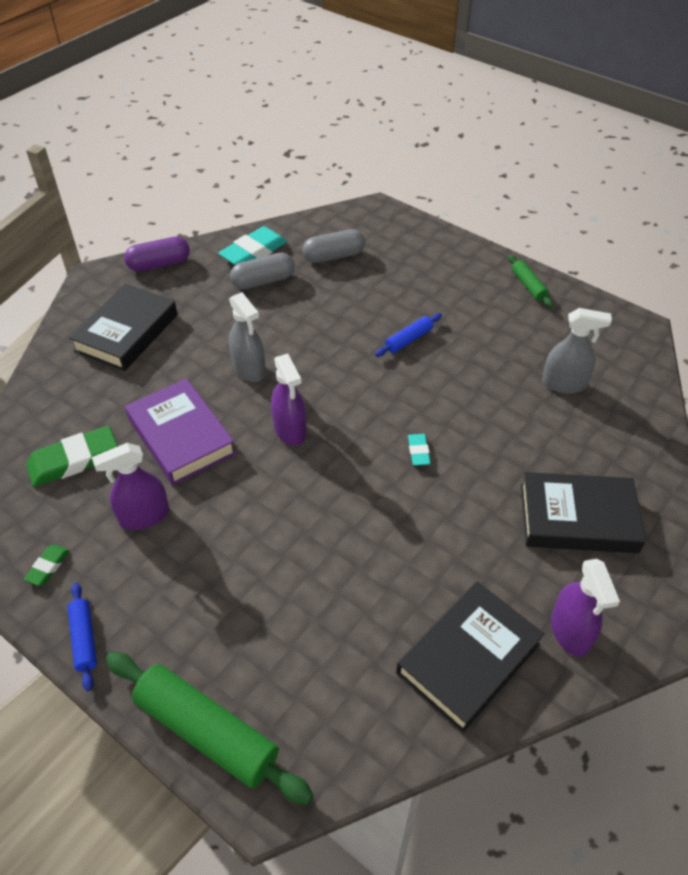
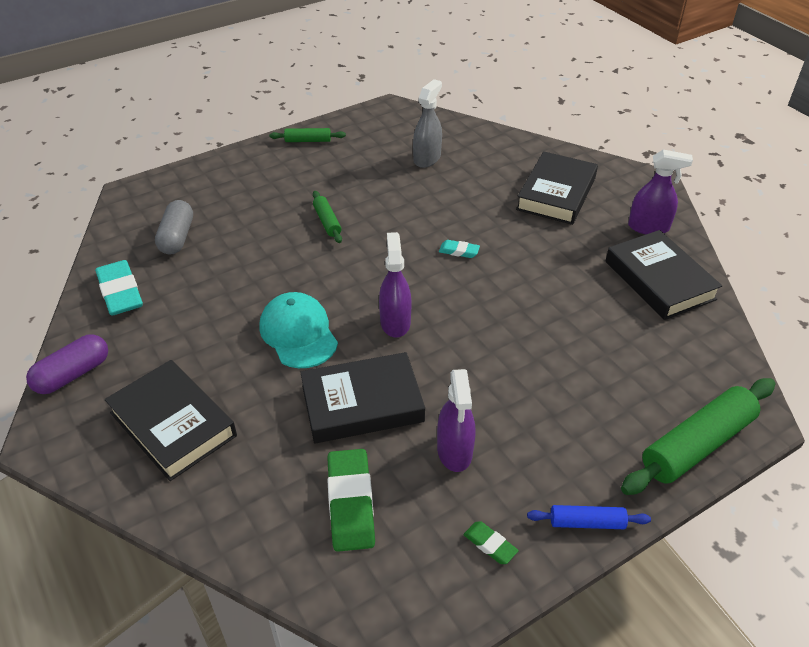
camera: 70 degrees left, 5 degrees down
purple capsule [124,237,190,272] -> purple capsule turned 45 degrees clockwise [26,334,108,394]
purple book [125,378,236,485] -> black book [300,352,425,443]
grey spray bottle [229,292,266,382] -> turquoise cap [259,292,338,368]
grey capsule [230,253,295,290] -> none
purple spray bottle [271,354,307,446] -> purple spray bottle turned 90 degrees counterclockwise [379,232,411,338]
blue rolling pin [375,313,442,357] -> green rolling pin [313,191,342,243]

